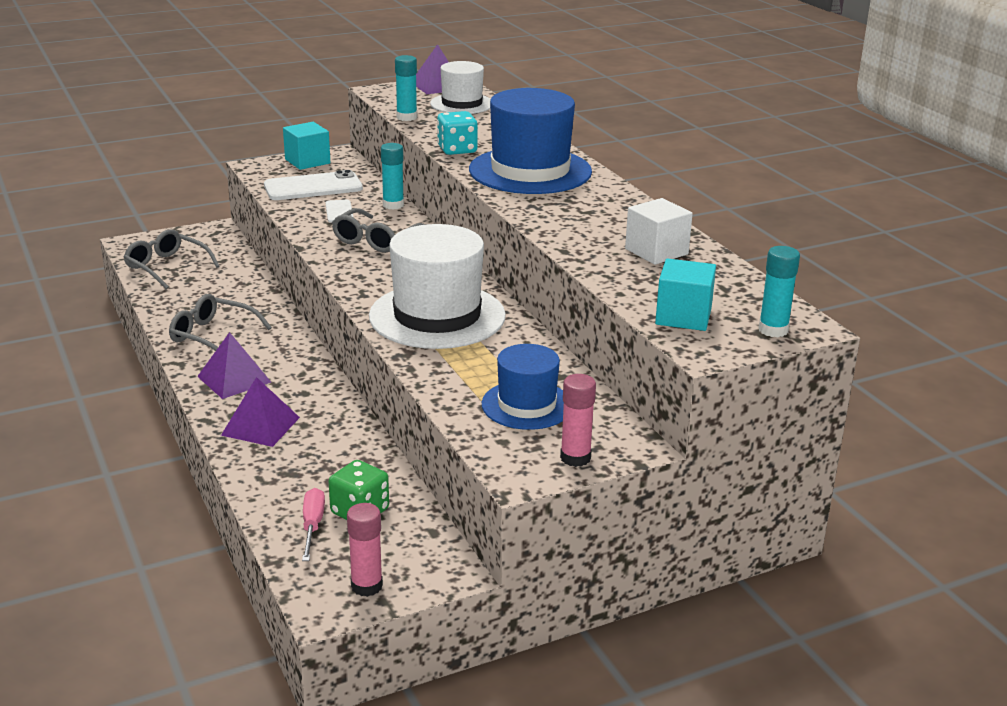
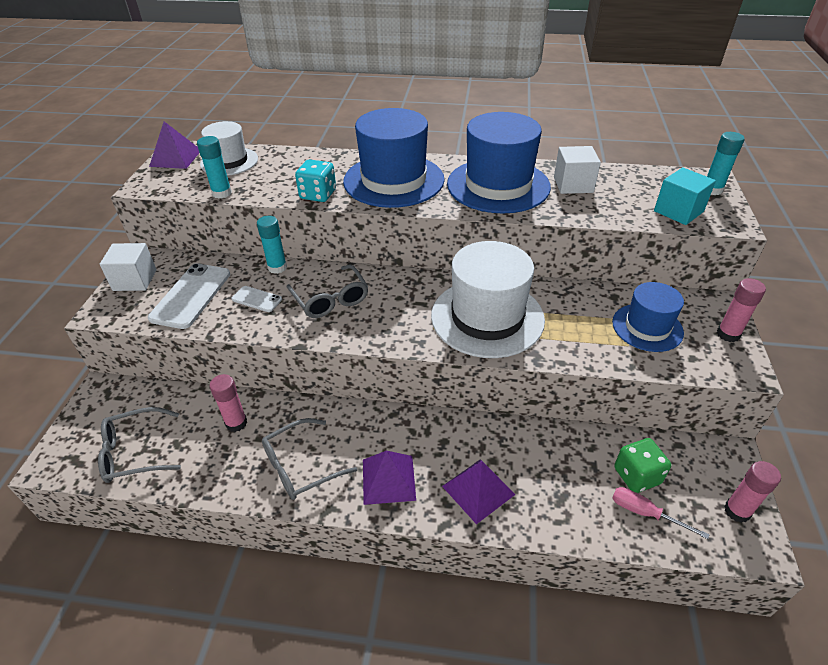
camera: 55 degrees left, 15 degrees up
turquoise cube [283,122,330,170] -> white cube [100,243,157,291]
none -> pink glue stick [210,374,247,432]
none -> blue hat [447,112,551,213]

